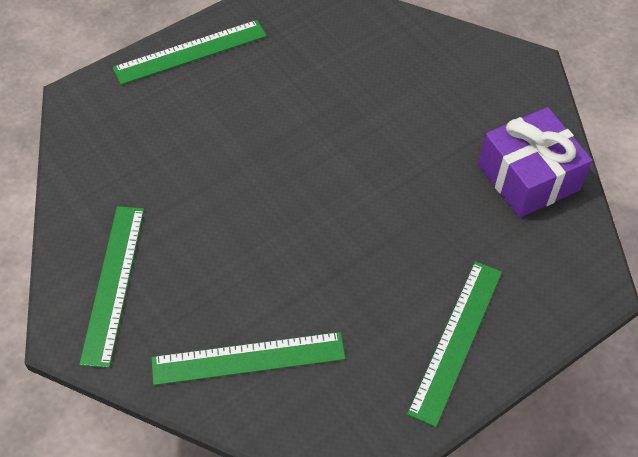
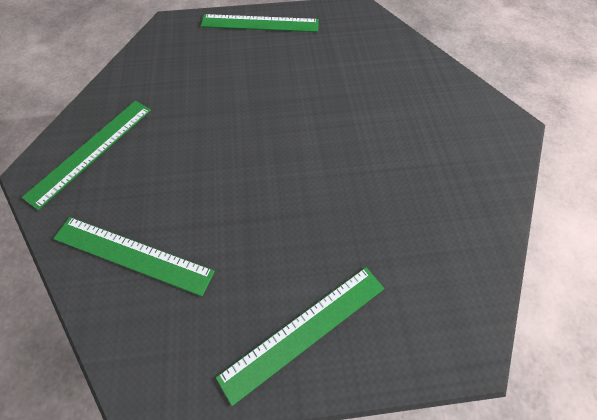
camera: 30 degrees right, 5 degrees up
purple gift [478,107,593,218] -> none

